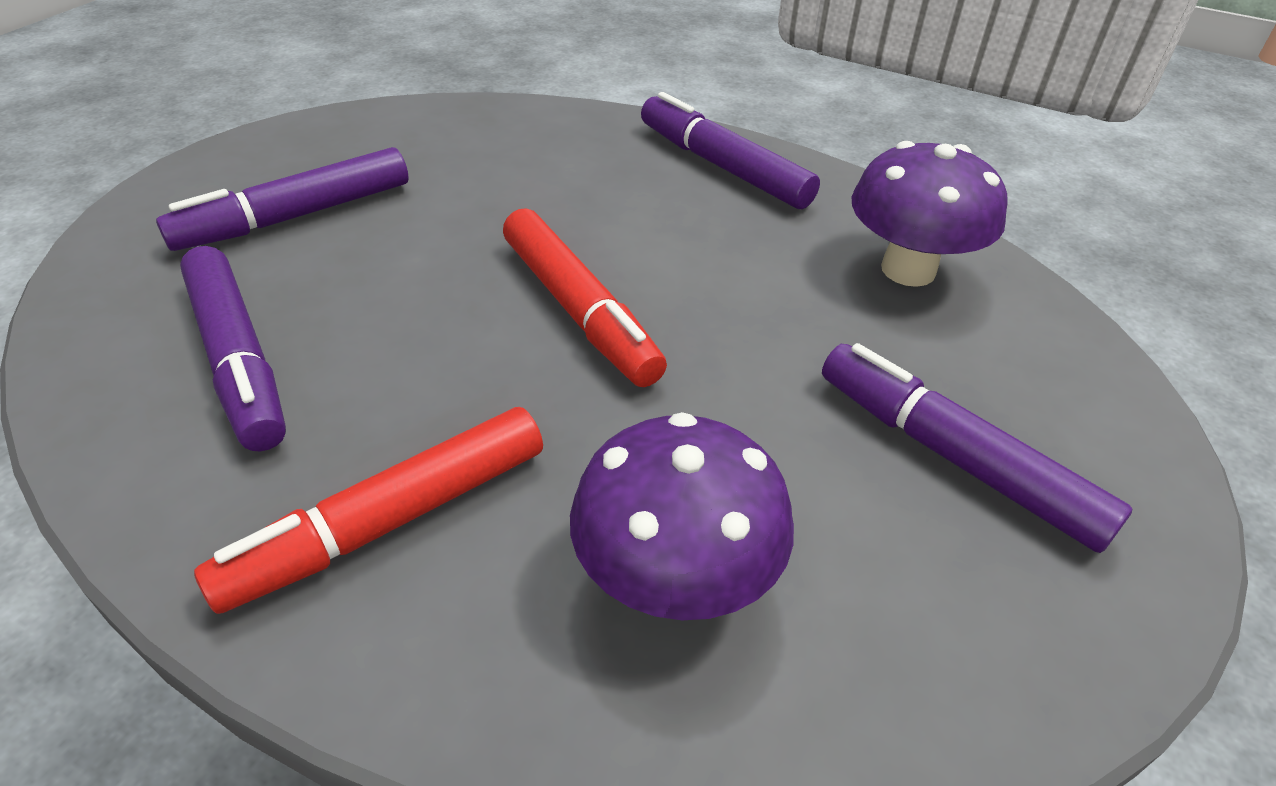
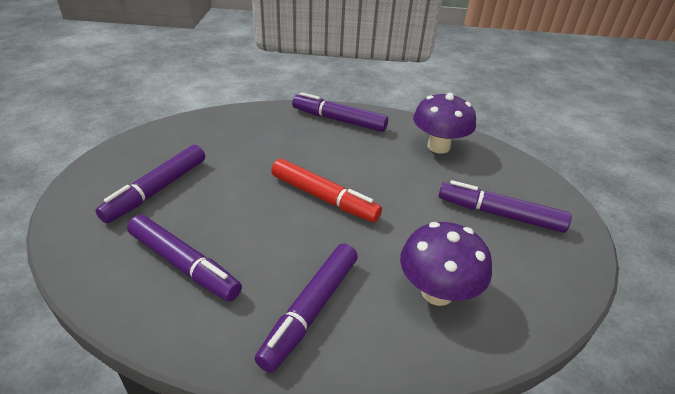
camera: 25 degrees left, 5 degrees down
red marker [194,407,543,614] -> purple marker [255,243,358,373]

